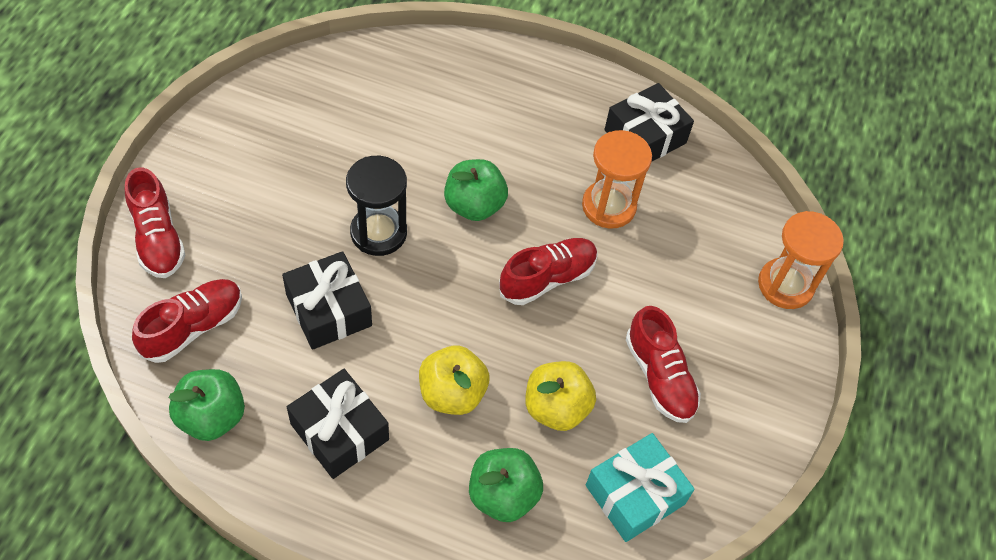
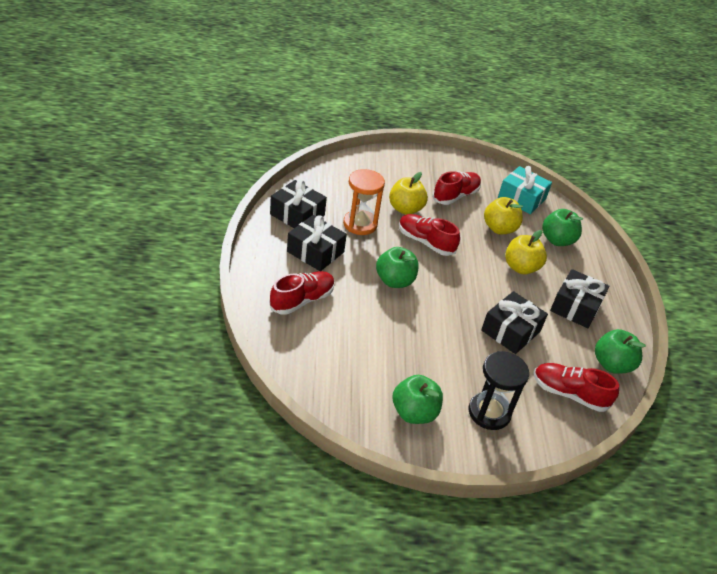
camera: 110 degrees left, 15 degrees down
red shoe [125,167,186,278] -> red shoe moved to [269,271,335,315]
black hourglass [346,156,407,256] -> black hourglass moved to [469,351,529,430]
orange hourglass [758,211,844,309] -> none
none -> black gift [287,215,347,271]
none -> yellow apple [389,172,428,215]
none -> green apple [393,375,443,424]

